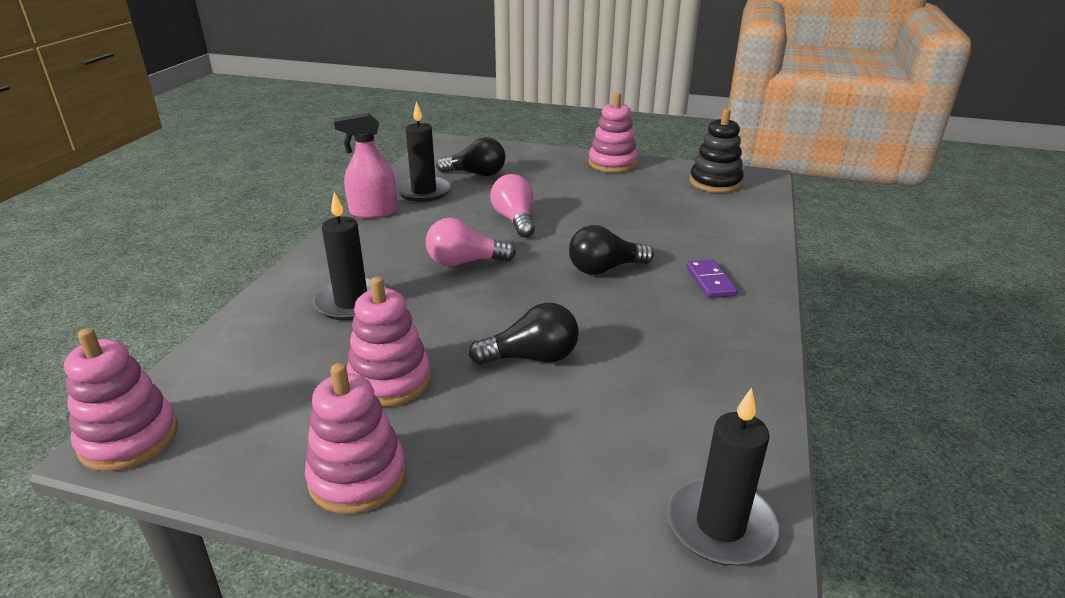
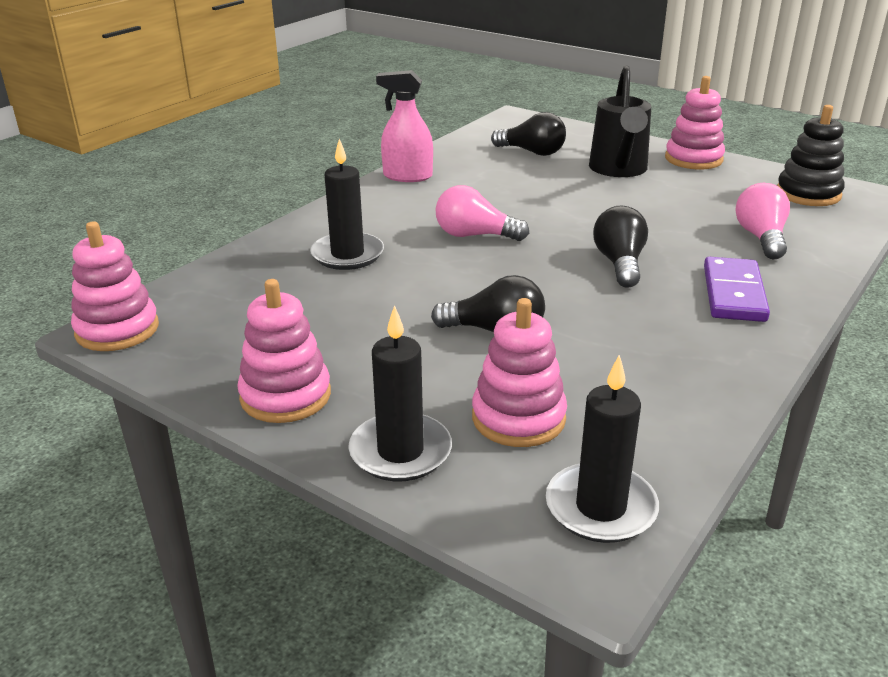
camera: 20 degrees right, 0 degrees up
pink stacking toy [346,277,431,407] -> pink stacking toy moved to [472,298,567,447]
black candle [396,101,451,202] -> black candle moved to [348,305,452,482]
pink light bulb [490,174,535,238] -> pink light bulb moved to [735,183,790,259]
black light bulb [569,225,654,275] -> black light bulb turned 90 degrees clockwise [593,206,648,288]
purple domino [686,259,737,298] -> purple domino [704,257,770,322], size x1.51
none -> black watering can [589,65,651,177]

